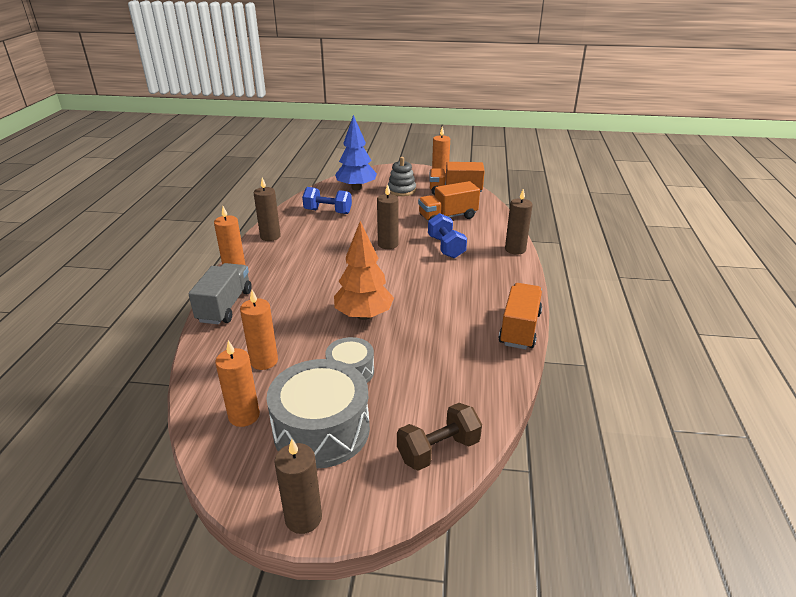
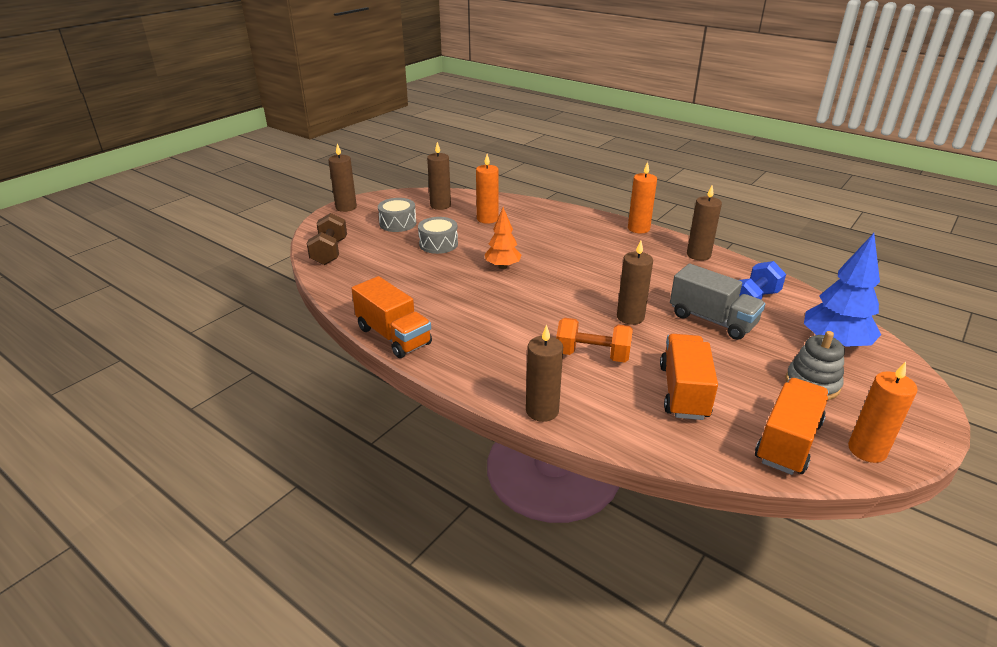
camera: 120 degrees right, 0 degrees up
grey truck [188,263,252,324] -> grey truck moved to [670,264,765,340]
orange candle [215,340,260,427] -> brown candle [427,142,451,210]
grey drum [267,359,370,468] -> grey drum [378,198,416,232], size x0.55
orange tree [334,221,394,320] -> orange tree [485,207,522,269], size x0.63
blue dumbbell [428,213,467,259] -> orange dumbbell [556,318,633,363]

